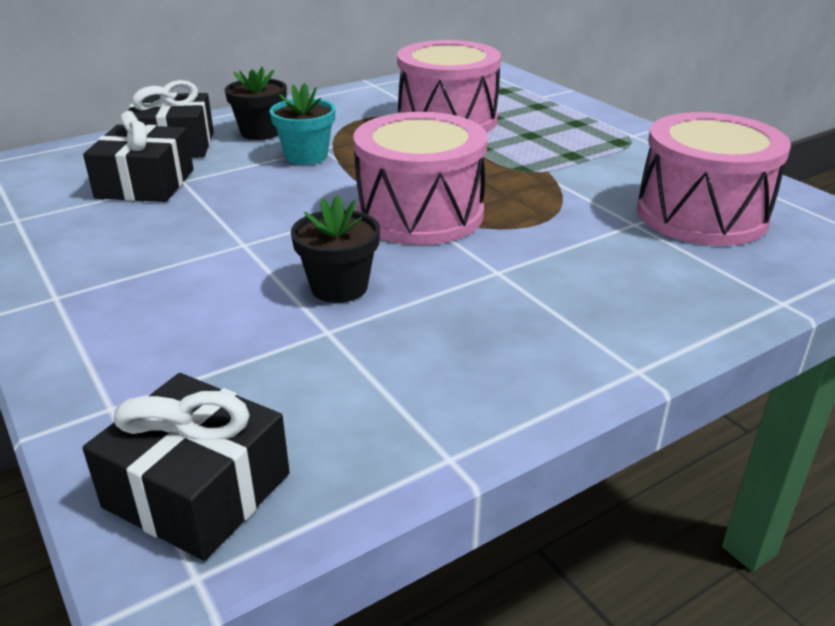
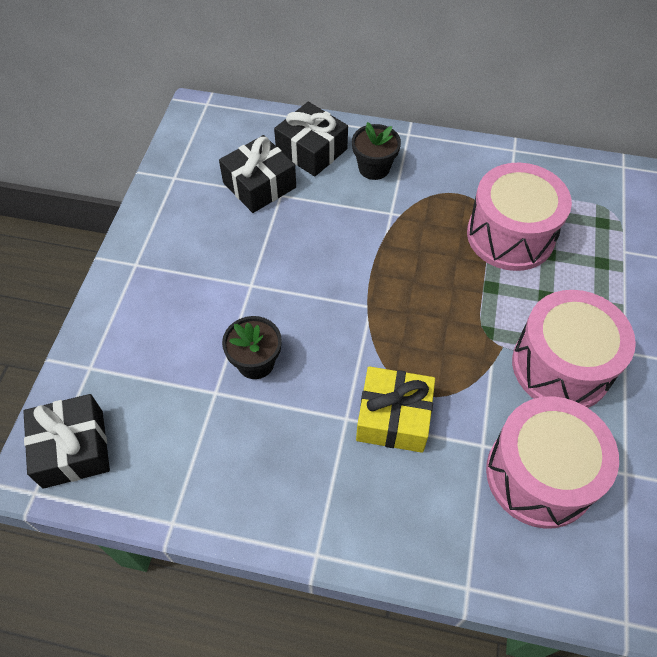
camera: 45 degrees right, 25 degrees up
turquoise flower pot [270,83,335,165] -> none
pink drum [353,112,488,245] -> pink drum moved to [512,290,636,408]
none -> yellow gift [356,366,435,453]

